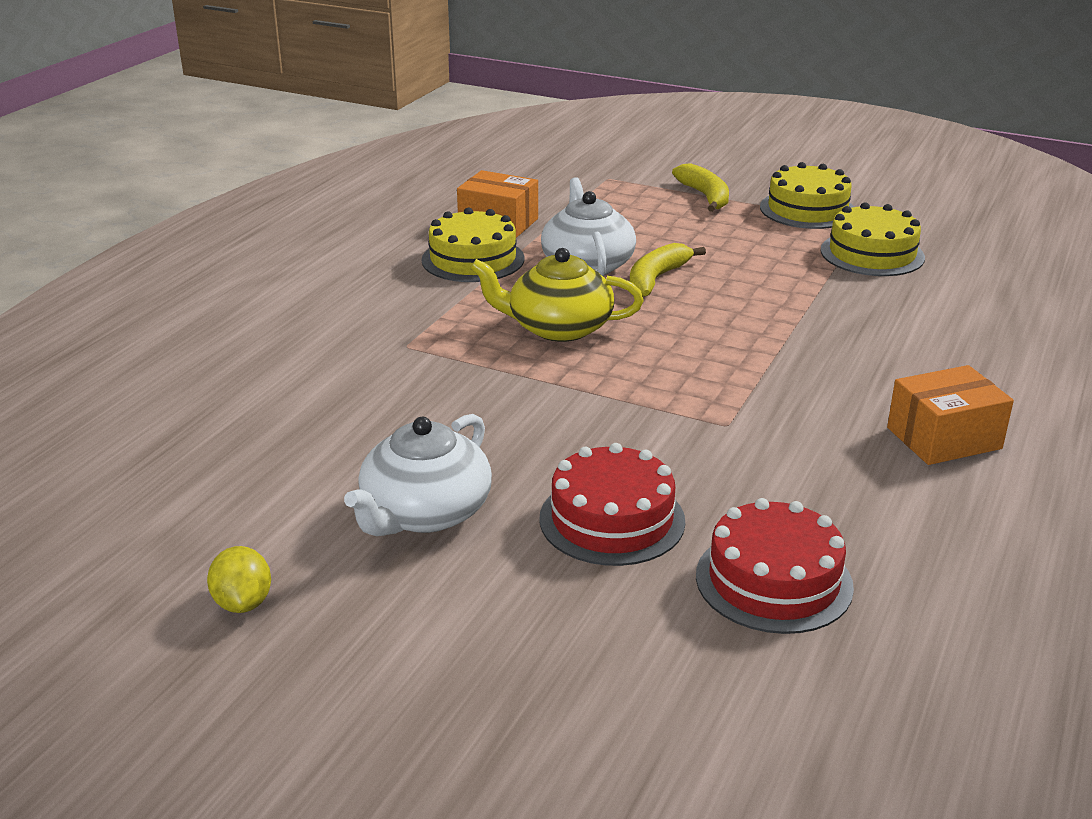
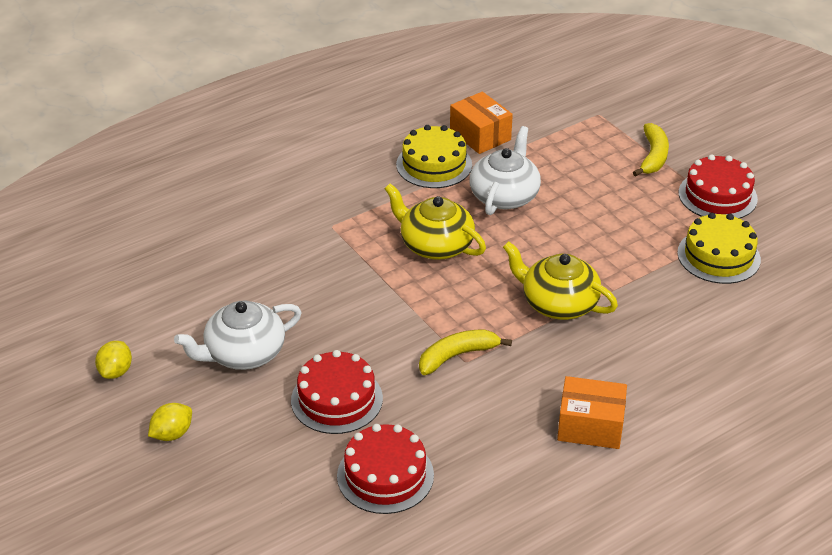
camera: 30 degrees right, 10 degrees up
yellow banana [630,243,706,297] -> yellow banana moved to [419,329,512,375]
yellow cake [760,162,854,229] -> red cake [679,154,758,219]
none -> yellow lemon [148,403,192,441]
none -> yellow teapot [503,241,618,320]

